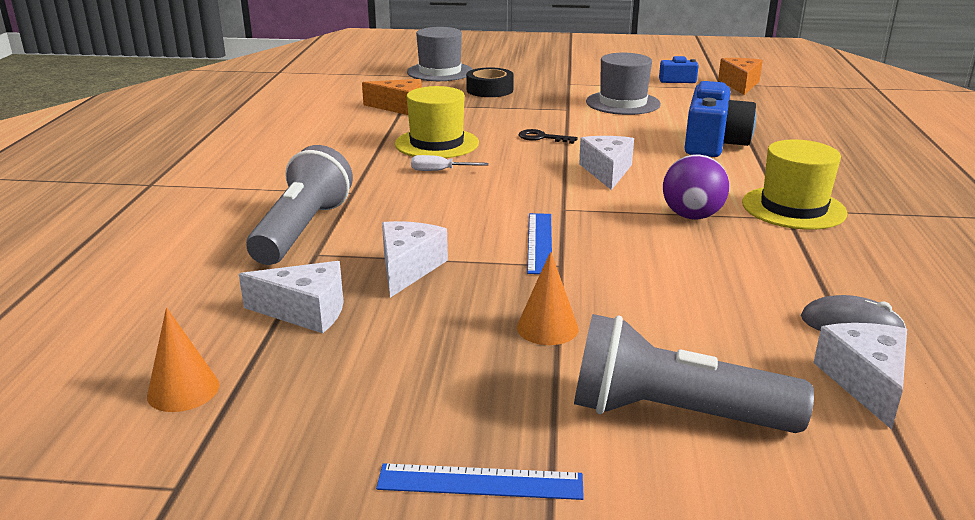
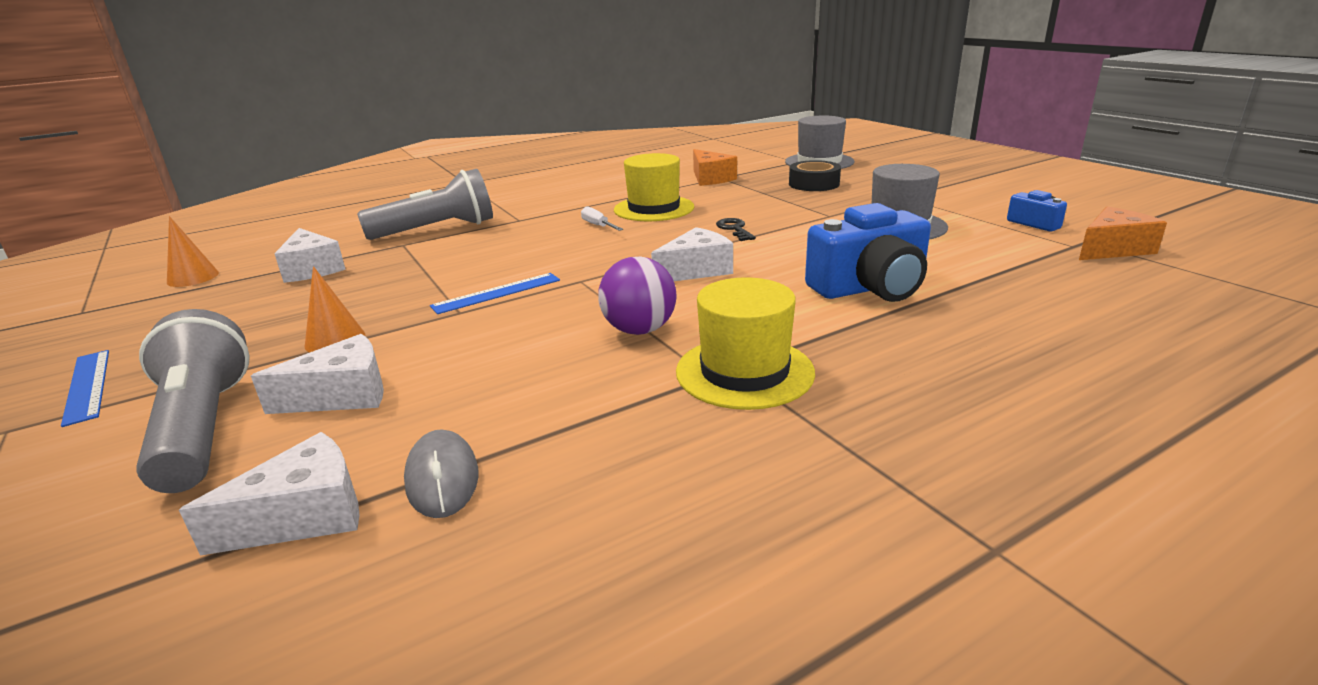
camera: 55 degrees right, 0 degrees up
white cheese [382,221,448,298] -> white cheese moved to [251,334,384,414]

